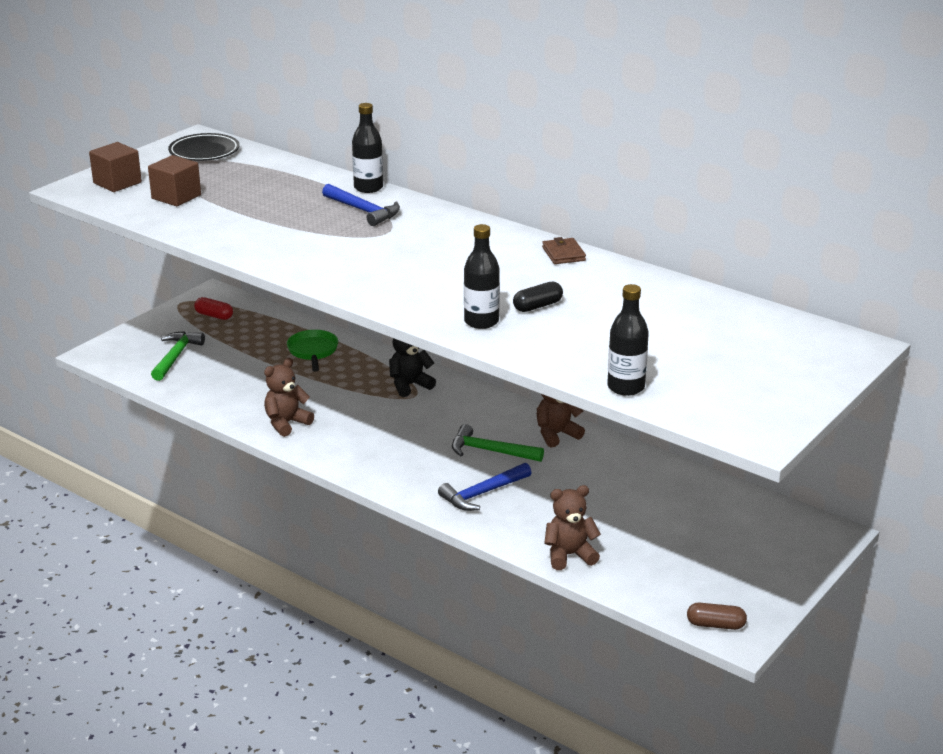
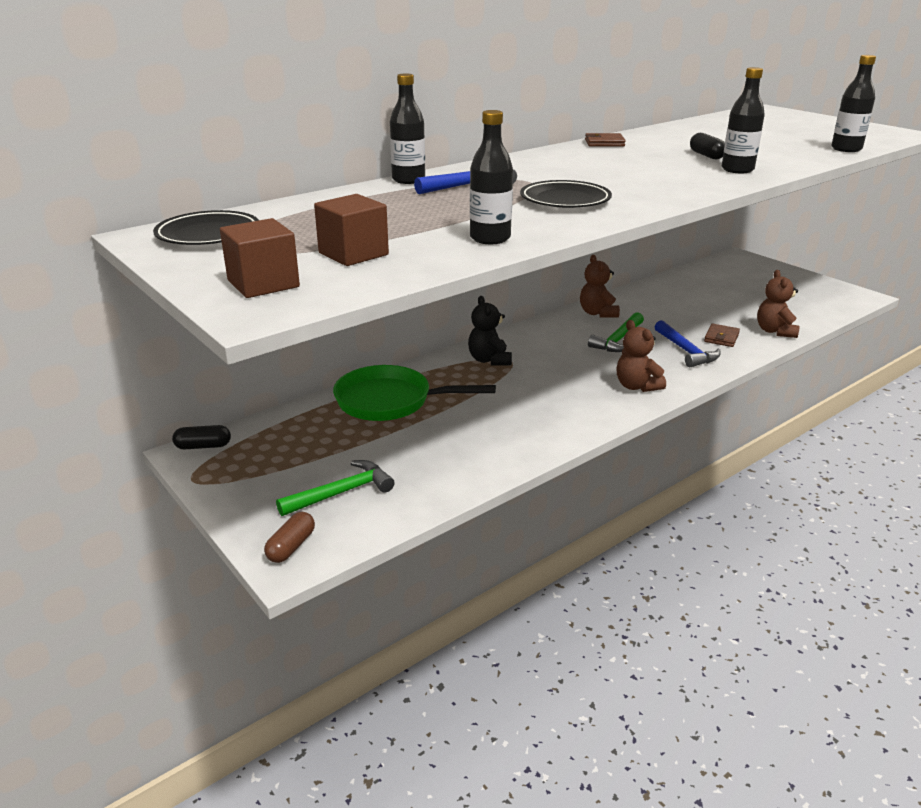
camera: 75 degrees left, 0 degrees up
green hammer [151,331,205,381] -> green hammer turned 120 degrees clockwise [276,460,395,516]
red capsule [194,297,233,320] -> none
brown teddy bear [264,358,314,437] -> brown teddy bear moved to [617,320,666,392]
green pan [287,330,338,372] -> green pan [333,365,496,421], size x1.62
brown capsule [687,602,747,630] -> brown capsule moved to [264,512,315,563]
none -> black capsule [172,425,231,449]
none -> black bottle [470,110,513,244]
none -> black plate [520,180,612,208]
none -> brown wallet [704,324,740,347]

